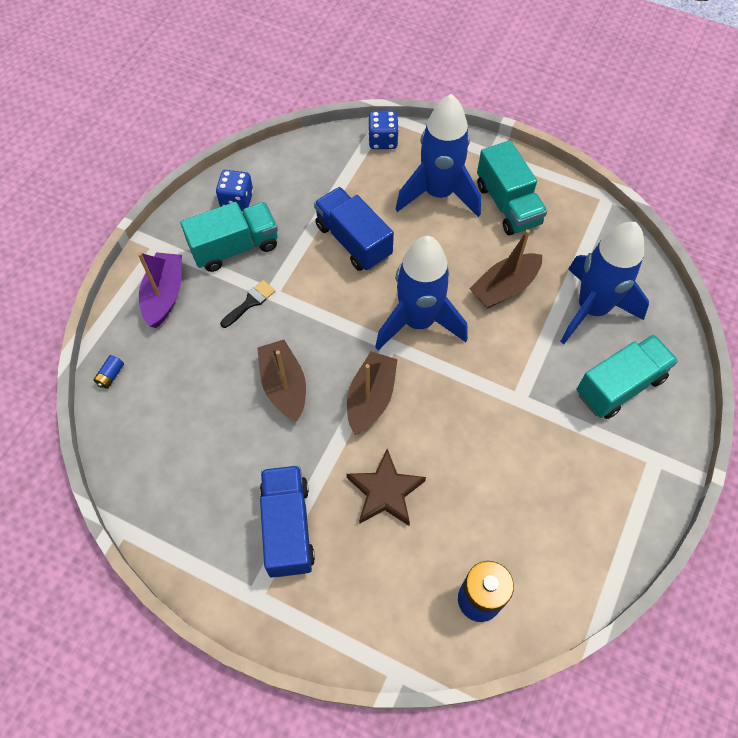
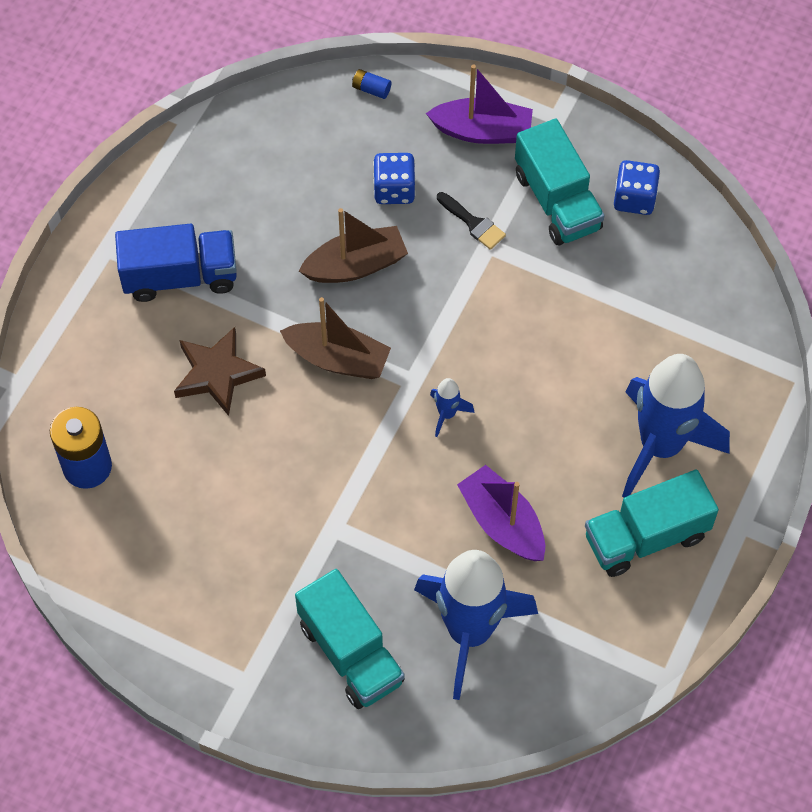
camera: 90 degrees right, 0 degrees up
blue truck [314,187,394,271] -> none
blue dice [368,111,399,149] -> blue dice moved to [373,153,416,204]
blue rocket [375,236,468,350] -> blue rocket [430,378,474,437], size x0.40
brown boat [470,230,542,308] -> purple boat [457,465,545,561]

